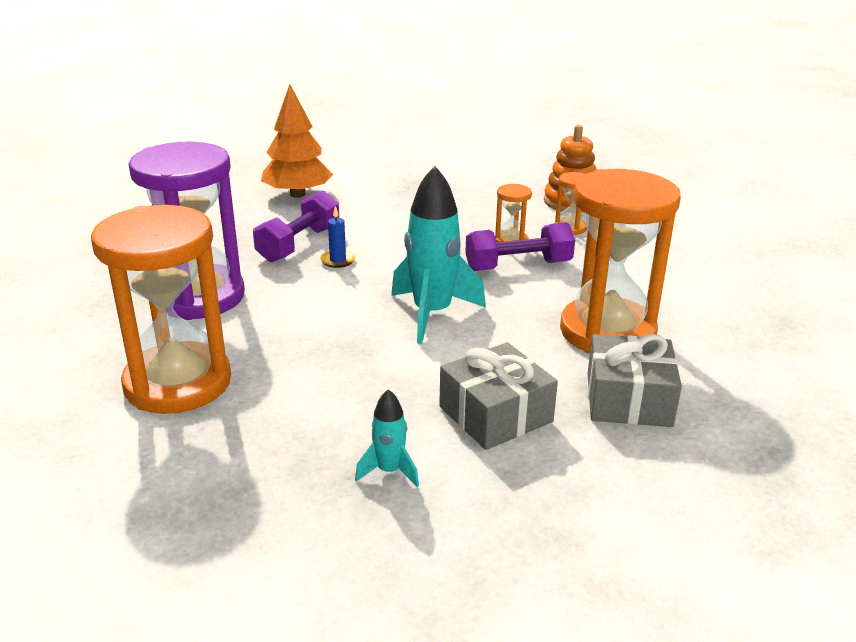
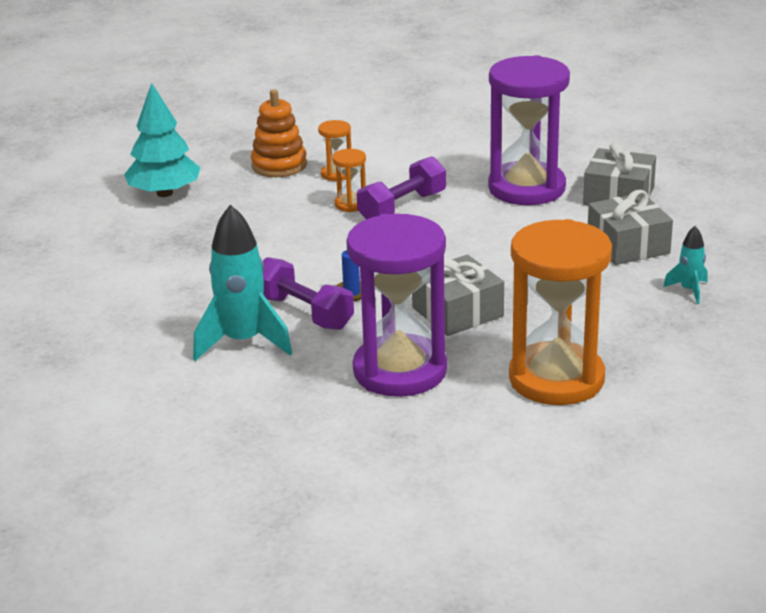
camera: 75 degrees left, 0 degrees up
orange tree [261,84,333,198] -> none
turquoise rocket [391,166,486,344] -> turquoise rocket moved to [193,205,292,361]
purple dumbbell [465,222,575,271] -> purple dumbbell turned 45 degrees clockwise [357,156,446,219]
orange hourglass [560,169,681,354] -> purple hourglass [488,55,570,205]
none -> turquoise tree [124,83,201,197]
none -> grey gift [412,254,504,336]

